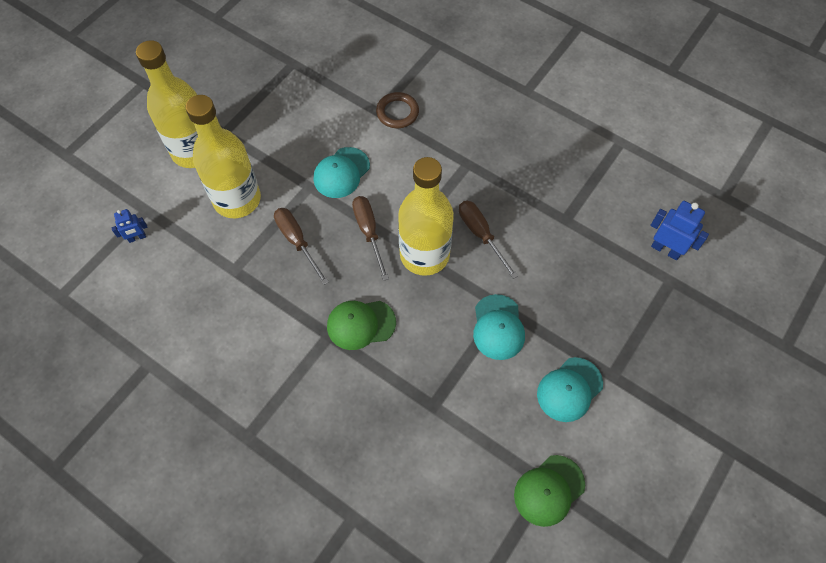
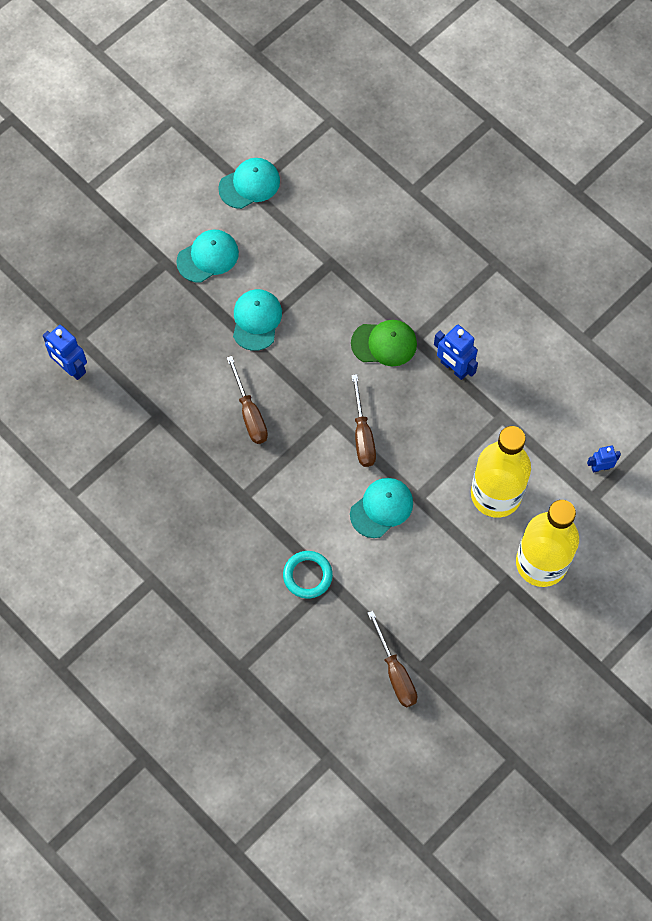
camera: 170 degrees left, 5 degrees up
brown screwdriver [274,208,329,285] -> brown screwdriver moved to [367,611,417,707]
brown ring [376,92,419,128] -> turquoise ring [283,551,333,599]
yellow bottle [398,157,454,276] -> none
green cap [514,455,585,527] -> turquoise cap [218,158,280,209]
none -> blue robot [434,325,478,380]

